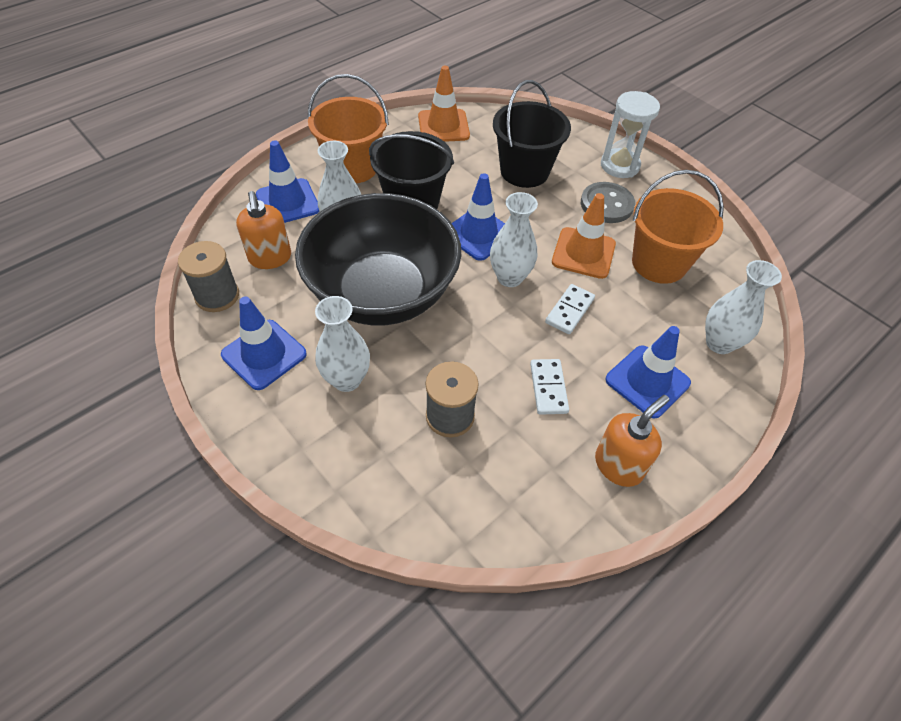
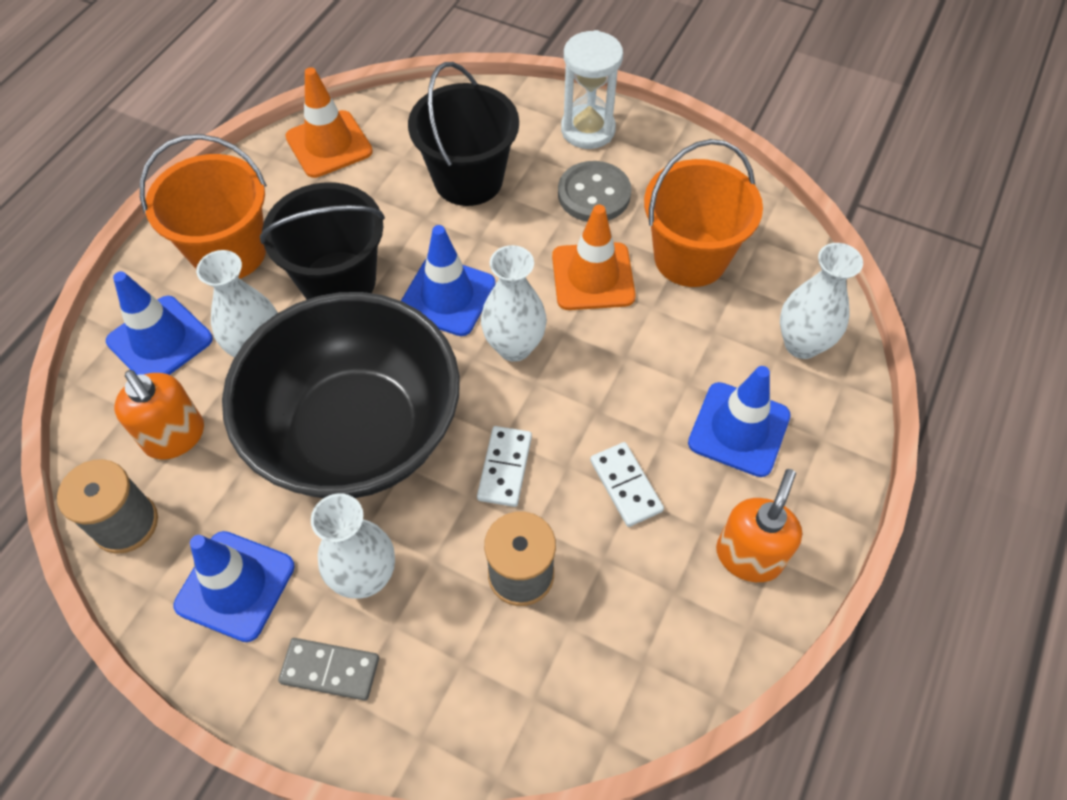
camera: 20 degrees left, 5 degrees up
white domino [545,284,595,334] -> white domino moved to [477,426,532,507]
none -> grey domino [278,638,379,701]

